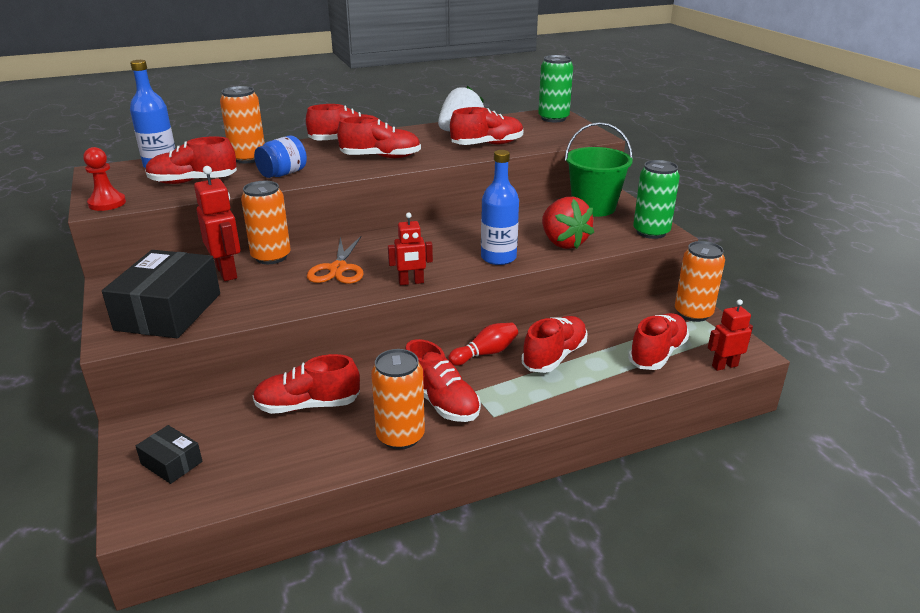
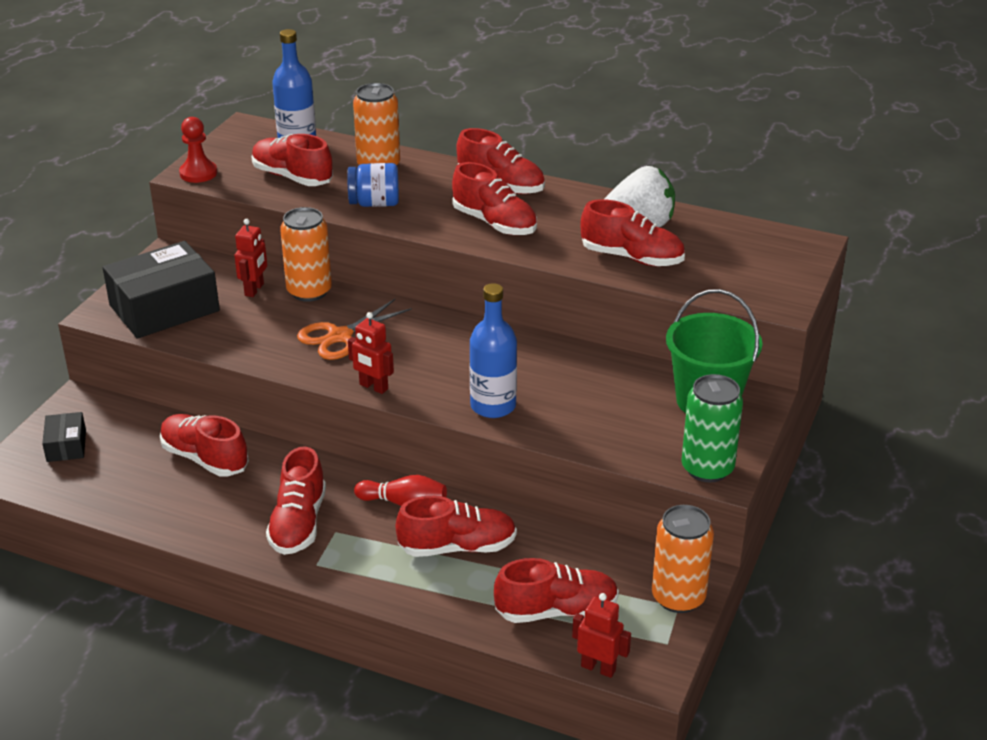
camera: 45 degrees right, 5 degrees up
red robot [194,166,241,281] -> red robot [234,219,267,297], size x0.66
orange can [371,349,425,450] -> none
green can [538,55,573,122] -> none
red strawberry [542,197,594,249] -> none

